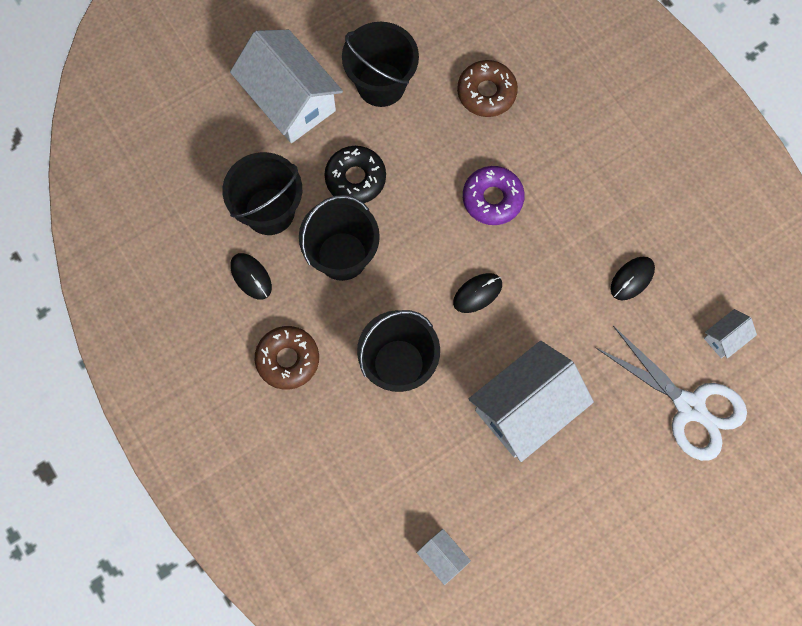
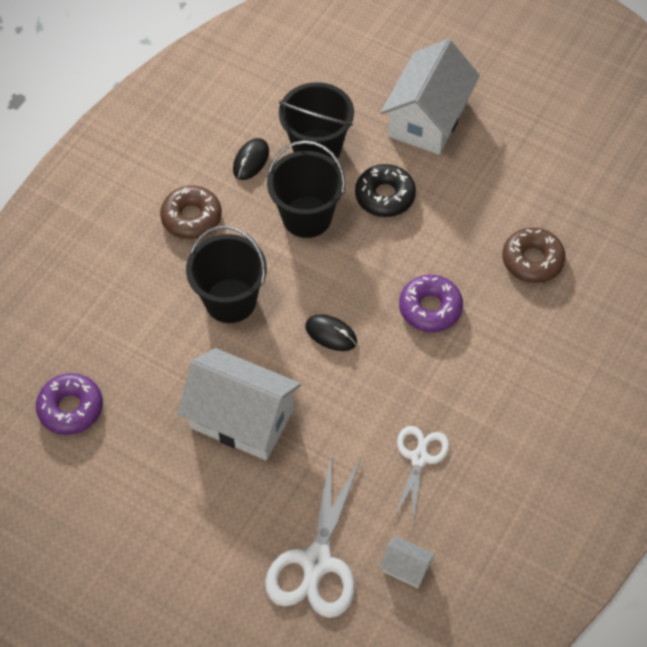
camera: 65 degrees right, 15 degrees down
black bucket [342,22,419,107] -> none
white house [417,529,471,585] -> purple donut [36,373,103,435]
black mouse [610,256,655,300] -> white scissors [395,426,450,520]

